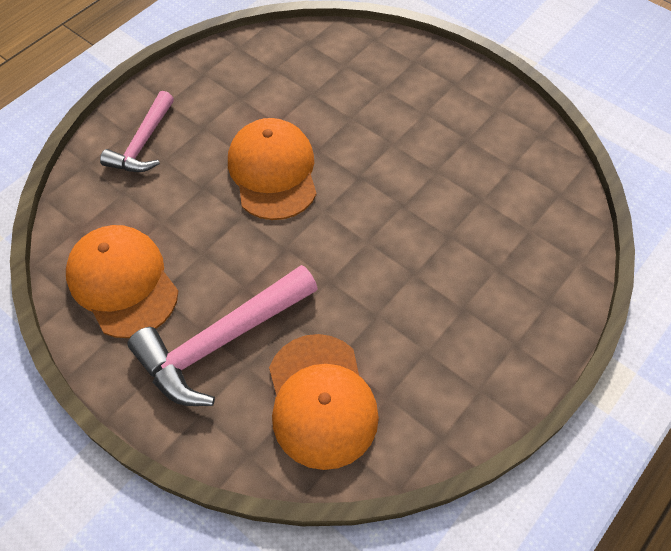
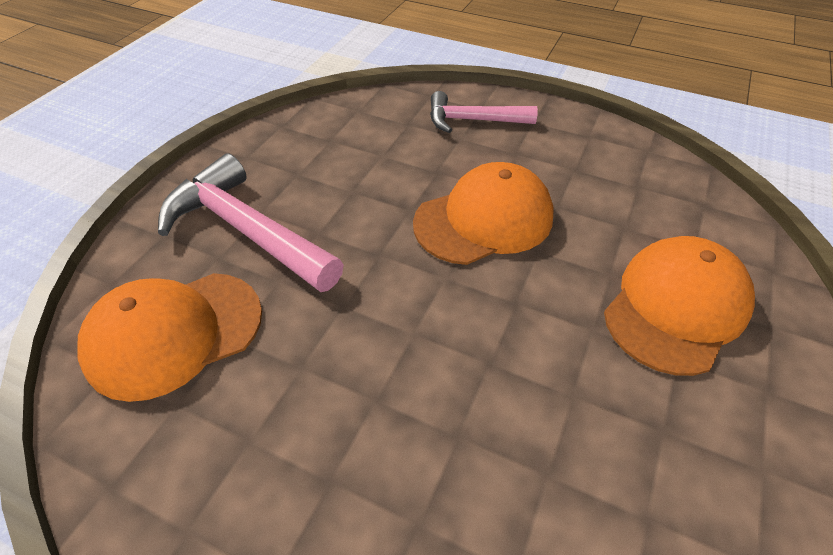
camera: 75 degrees right, 10 degrees down
orange cap [66,225,178,338] -> orange cap moved to [604,236,755,376]

